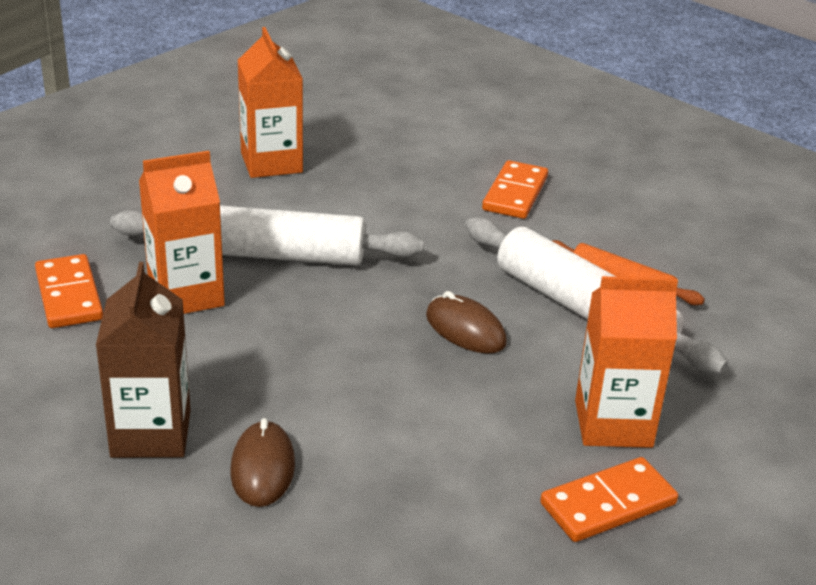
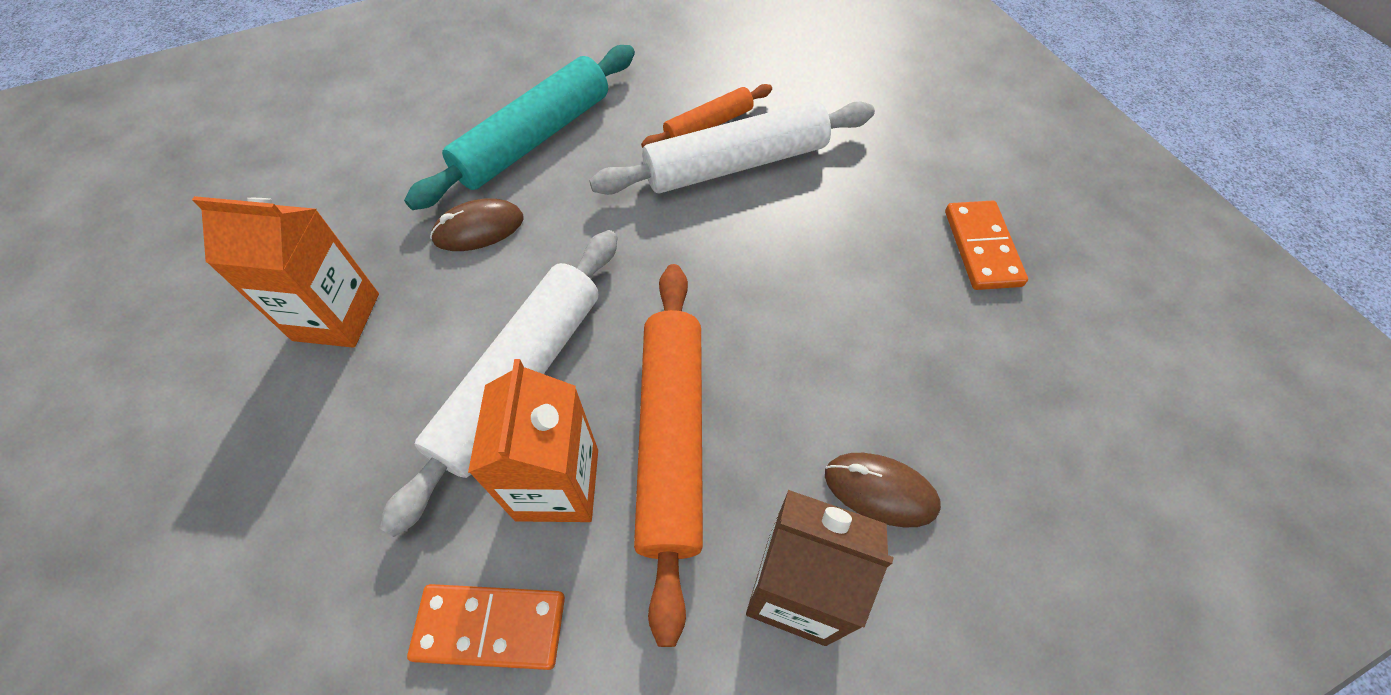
camera: 65 degrees left, 25 degrees up
brown mouse [426,291,507,353] -> brown mouse moved to [430,198,523,251]
orange domino [482,160,548,219] -> turquoise rolling pin [404,45,635,210]
orange carton [575,276,678,448] -> none
none -> orange rolling pin [634,264,703,647]

